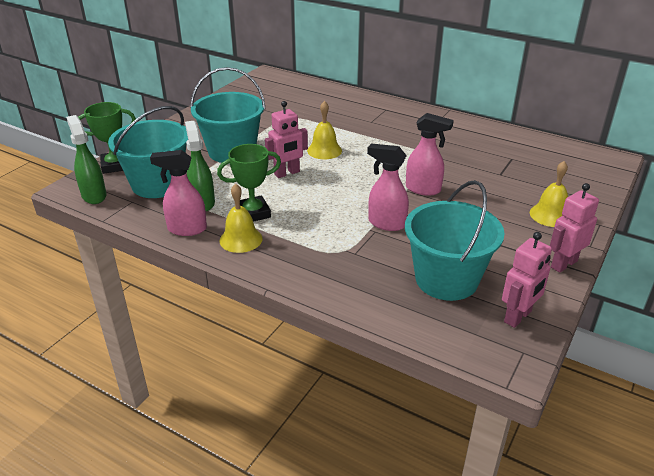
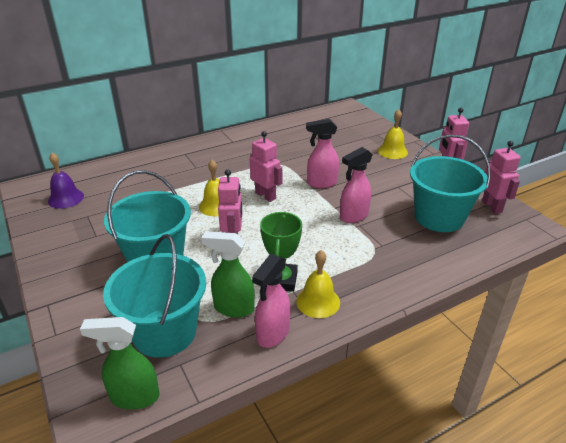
camera: 60 degrees left, 0 degrees up
green trophy [78,102,136,174] -> none
pink spray bottle [406,113,454,196] -> pink spray bottle turned 150 degrees counterclockwise [306,119,339,188]
none -> purple bell [48,153,84,209]
none -> pink robot [250,131,282,202]

